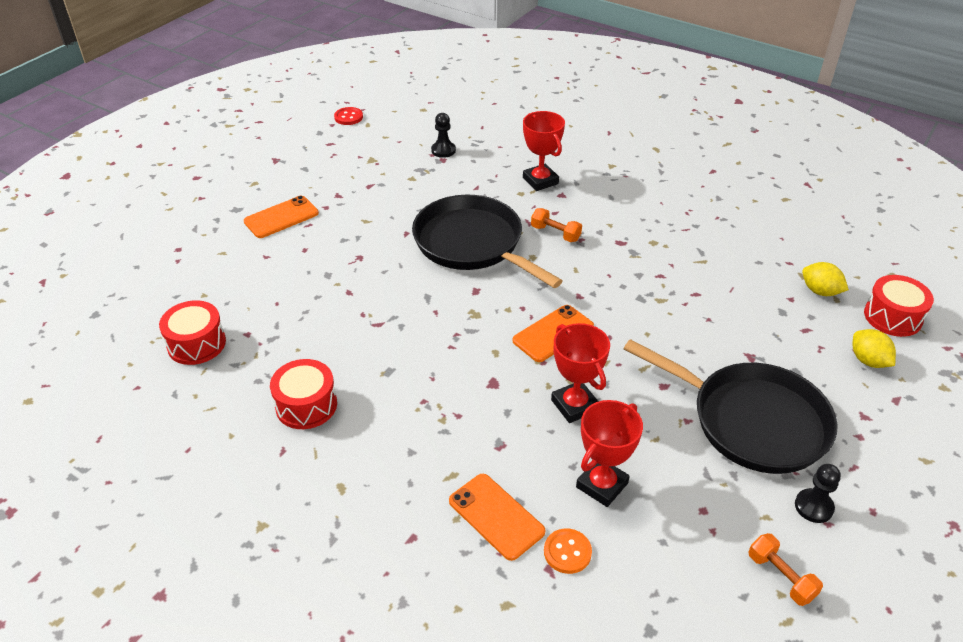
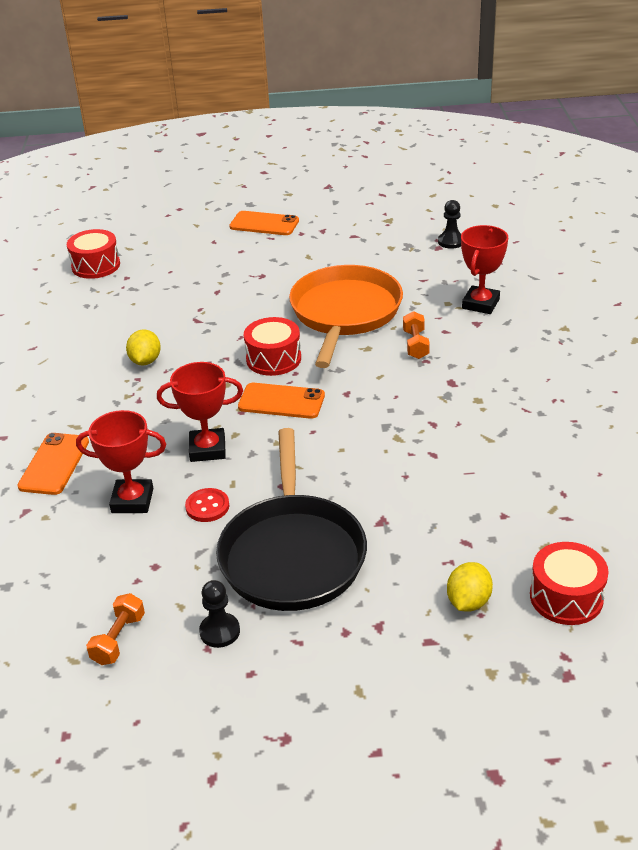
camera: 55 degrees right, 5 degrees down
red drum [270,359,337,429] -> red drum moved to [244,317,301,376]
red button [334,107,363,125] -> red button moved to [185,488,229,522]
black pan [412,195,563,288] -> orange pan [289,265,403,368]
orange button [544,529,592,574] -> none
red trophy [551,323,610,423] -> red trophy turned 60 degrees clockwise [157,362,243,462]
yellow lemon [802,262,849,296] -> yellow lemon moved to [126,329,161,365]

